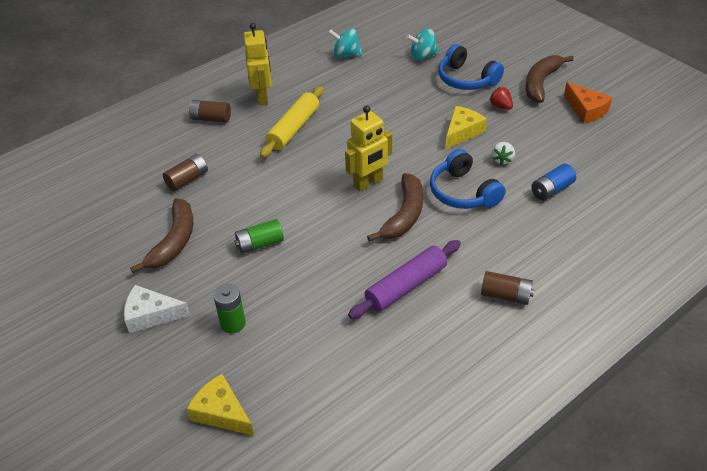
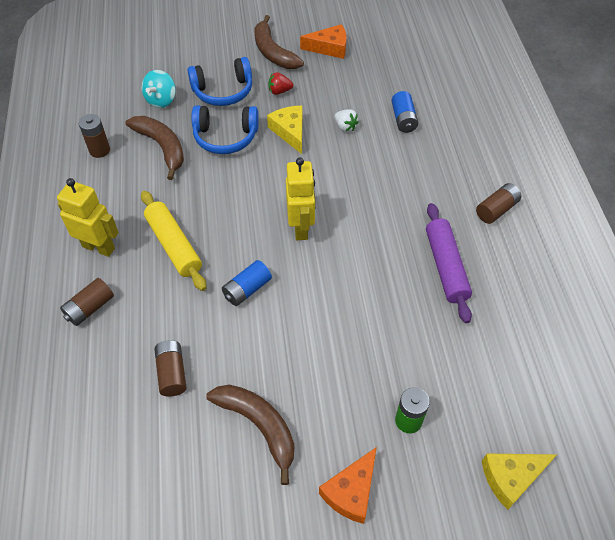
camera: 60 degrees left, 10 degrees up
white cheese [124,285,190,333] -> orange cheese [319,447,377,524]
green battery [234,219,284,254] -> none
turquoise spinning top [328,28,362,57] -> brown battery [79,114,110,158]
brown banana [367,173,423,242] -> brown banana moved to [125,116,184,180]
blue headphones [430,149,506,209] -> blue headphones moved to [192,105,259,154]
none -> blue battery [222,260,272,306]

